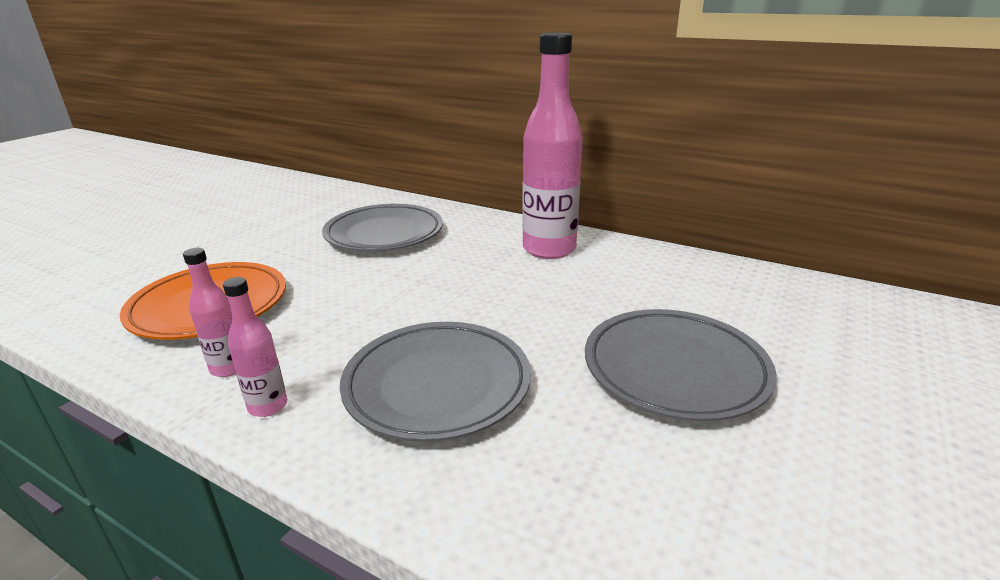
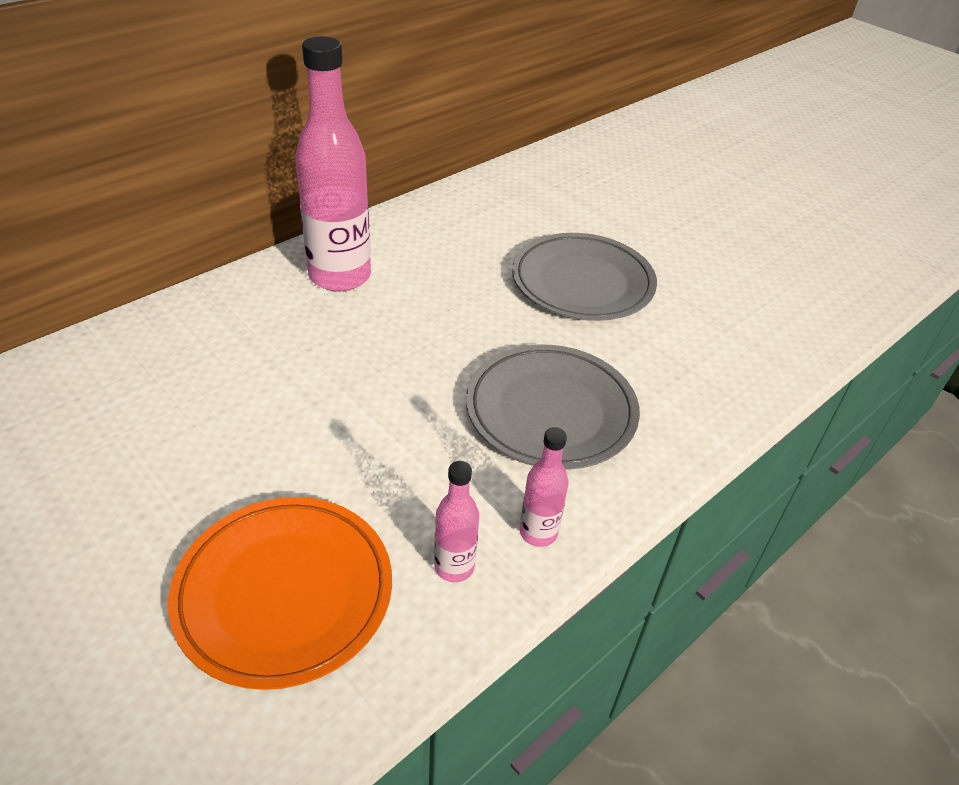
camera: 75 degrees left, 15 degrees up
grey plate [322,204,443,252] -> none

